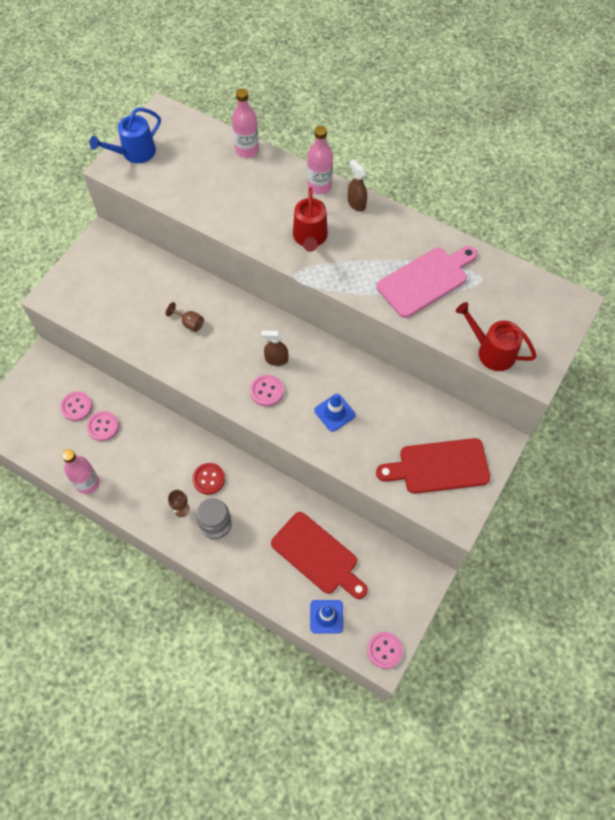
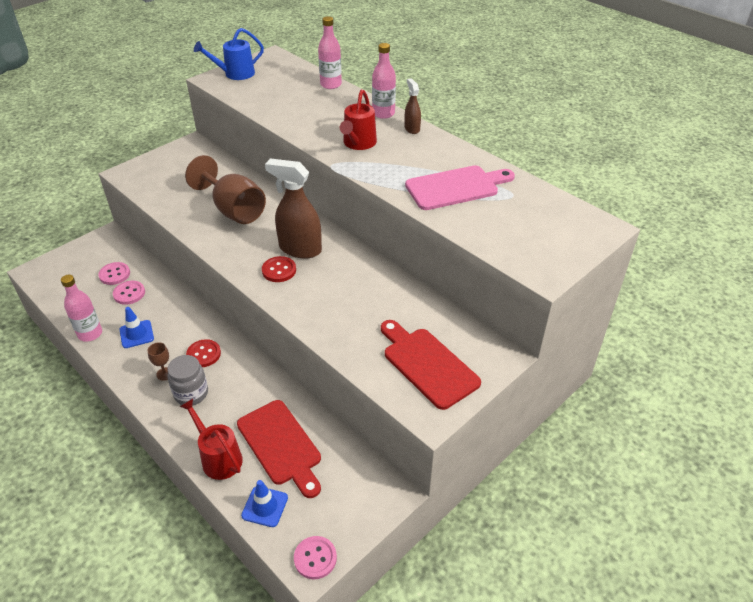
camera: 15 degrees right, 20 degrees down
brown goblet [166,302,204,332] -> brown goblet [185,155,266,224], size x2.48
pink button [250,375,284,407] -> red button [262,256,296,282]
brown spray bottle [261,330,288,366] -> brown spray bottle [265,158,322,259], size x1.94
blue traffic cone [314,394,355,432] -> blue traffic cone moved to [120,307,154,348]
red cutting board [376,438,490,494] -> red cutting board turned 45 degrees clockwise [381,320,481,410]
red watering can [456,302,537,371] -> red watering can moved to [180,399,243,480]

